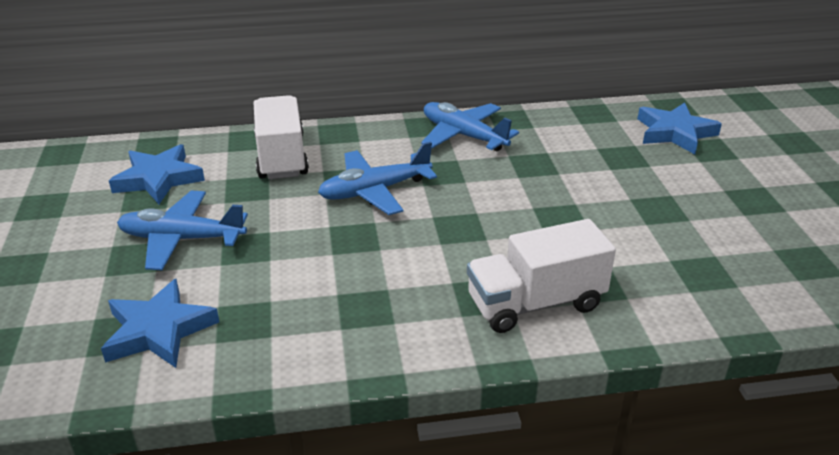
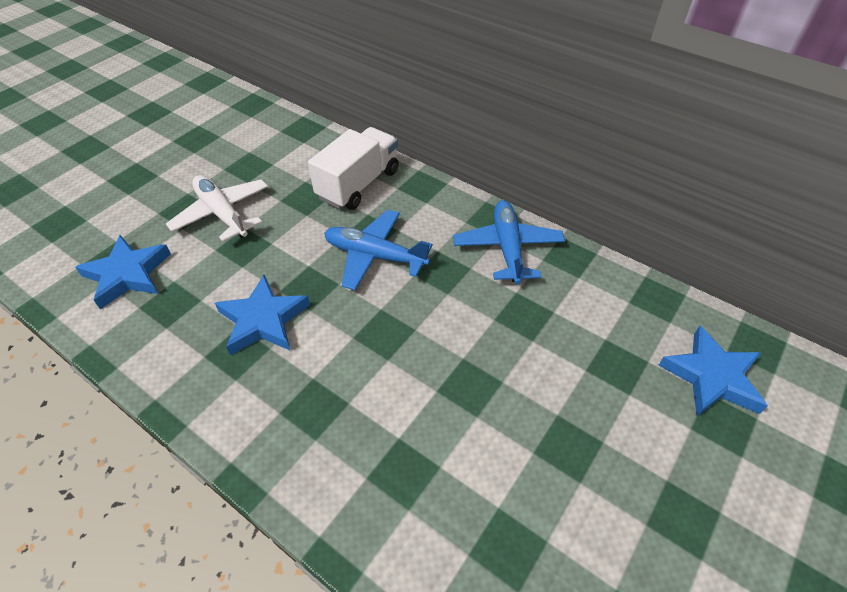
camera: 45 degrees right, 15 degrees up
blue star [109,144,205,204] -> blue star moved to [215,275,310,356]
blue plane [117,191,248,270] -> white plane [166,175,268,242]
white truck [467,219,616,333] -> none

